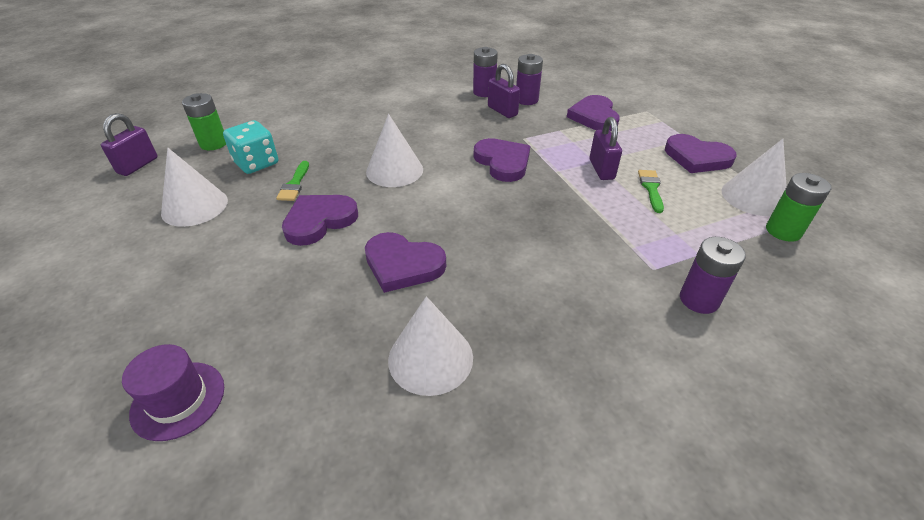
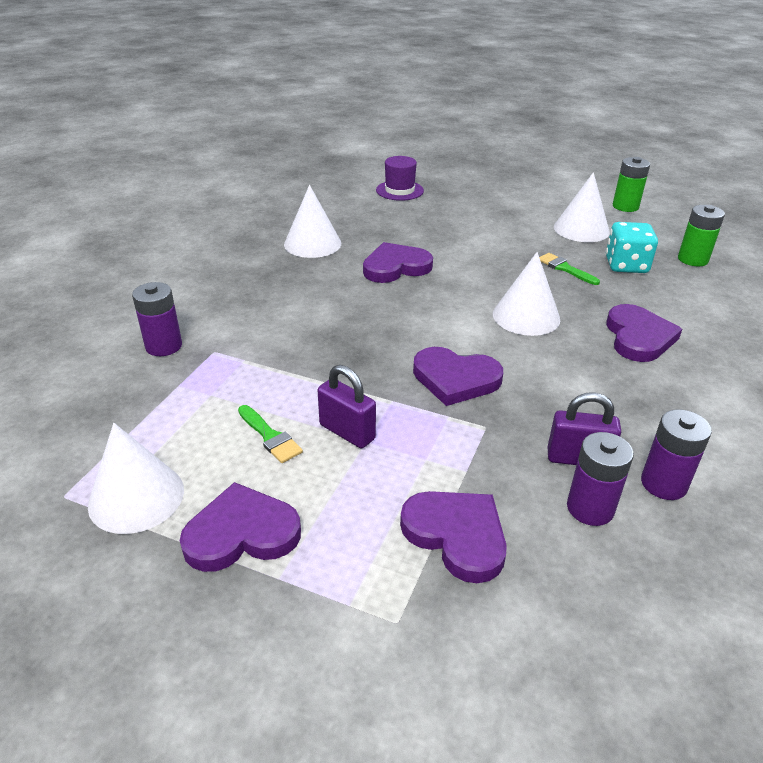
camera: 135 degrees right, 5 degrees down
purple padlock [101,113,158,176] -> none
purple heart [282,195,358,246] -> purple heart moved to [606,304,682,362]
green battery [766,173,831,242] -> green battery moved to [613,157,650,212]

